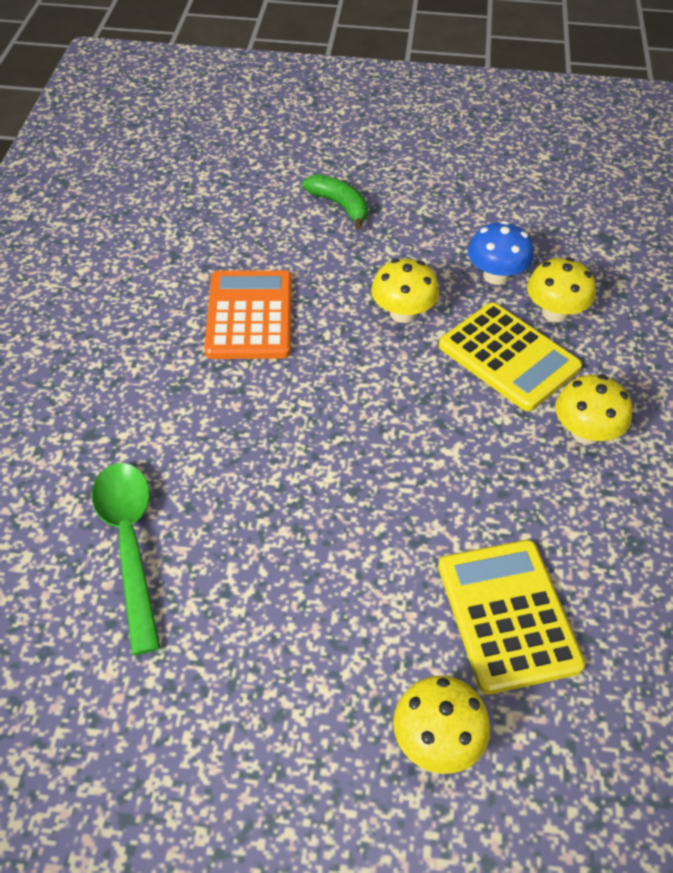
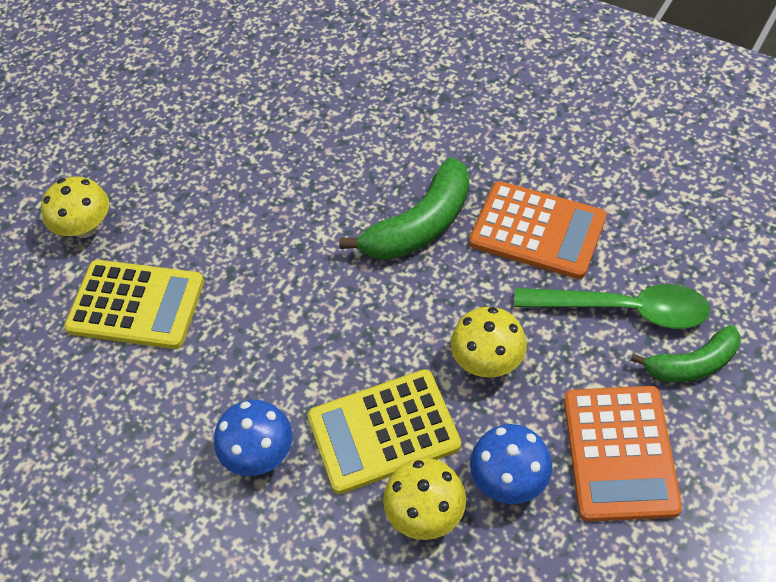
camera: 120 degrees right, 5 degrees up
green spoon [92,463,161,655] -> green spoon moved to [514,284,710,329]
yellow mushroom [555,375,633,444] -> blue mushroom [214,400,293,476]
none -> green banana [339,157,469,260]
none -> orange calculator [564,386,682,522]

